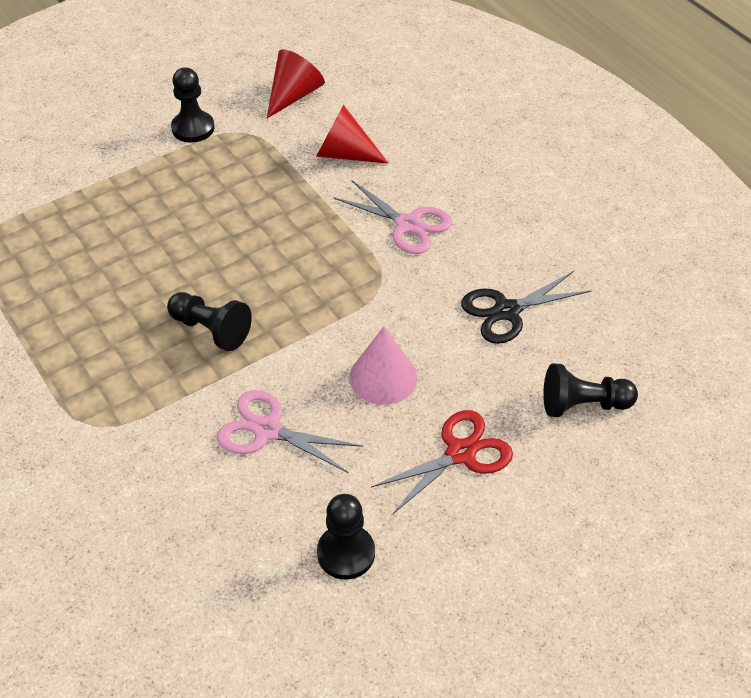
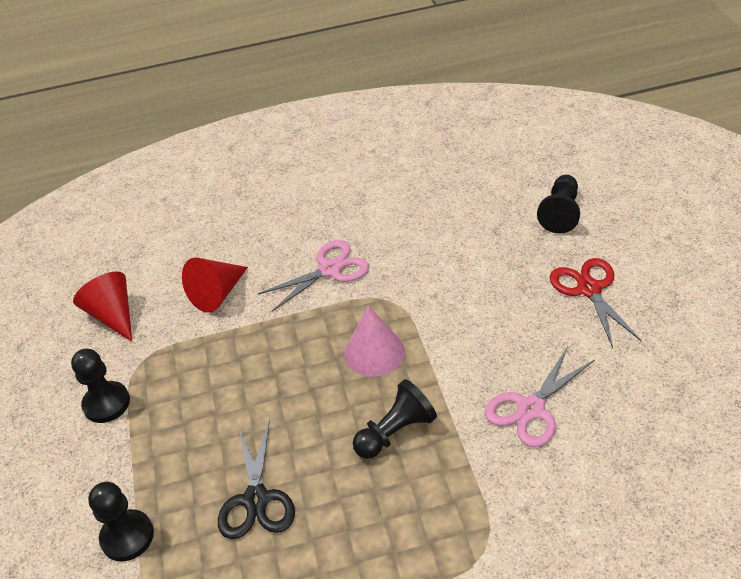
camera: 65 degrees left, 5 degrees down
black pawn [317,494,375,580] -> black pawn moved to [88,482,154,561]
pink cone [350,327,418,405] -> pink cone moved to [344,305,405,377]
black scissors [461,271,592,344] -> black scissors moved to [218,419,295,539]

